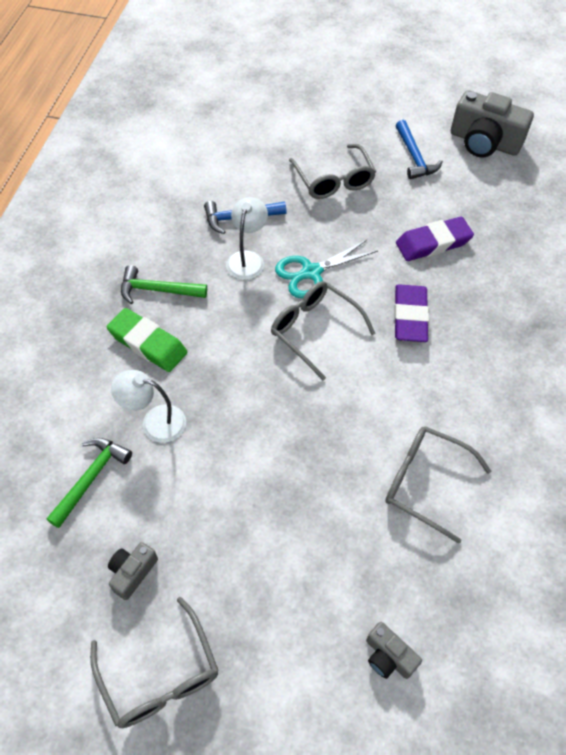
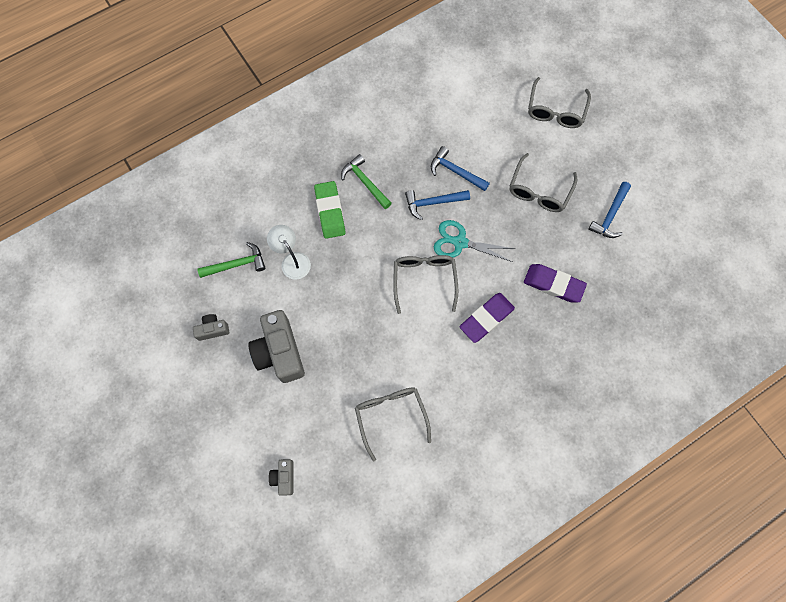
camera: 45 degrees right, 15 degrees up
grey glasses [90,597,219,728] -> grey glasses moved to [528,77,591,128]
white lamp [226,197,268,280] -> blue hammer [405,190,470,220]
grey camera [451,90,534,157] -> grey camera moved to [248,310,305,383]

